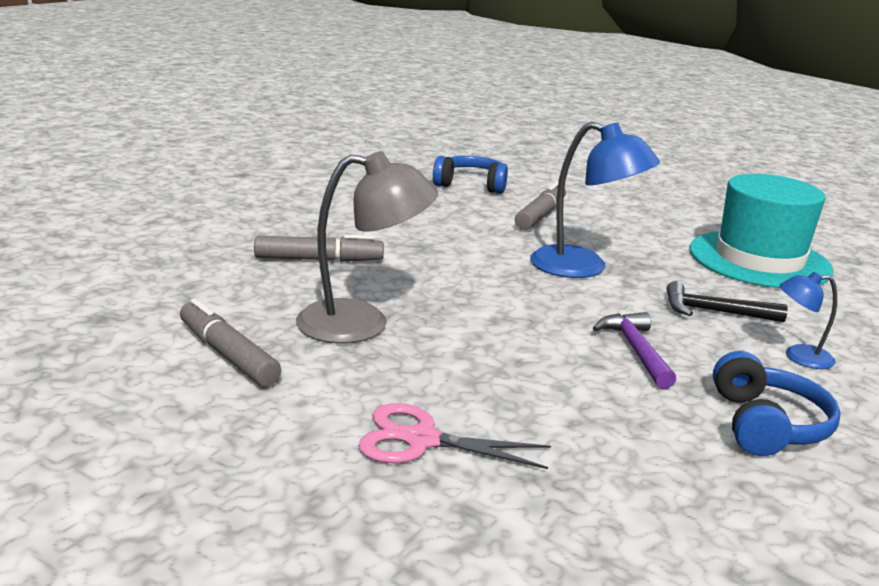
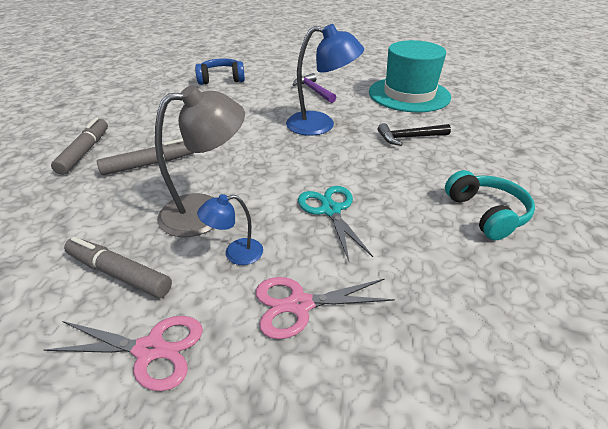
camera: 20 degrees left, 15 degrees up
grey marker [515,181,566,230] -> grey marker moved to [51,118,108,175]
purple hammer [593,312,676,389] -> purple hammer moved to [293,73,336,103]
blue headphones [713,351,841,456] -> turquoise headphones [445,170,535,241]
blue lamp [780,272,837,369] -> blue lamp moved to [197,194,263,265]
none -> pink scissors [44,316,203,391]
none -> turquoise scissors [298,186,373,261]

